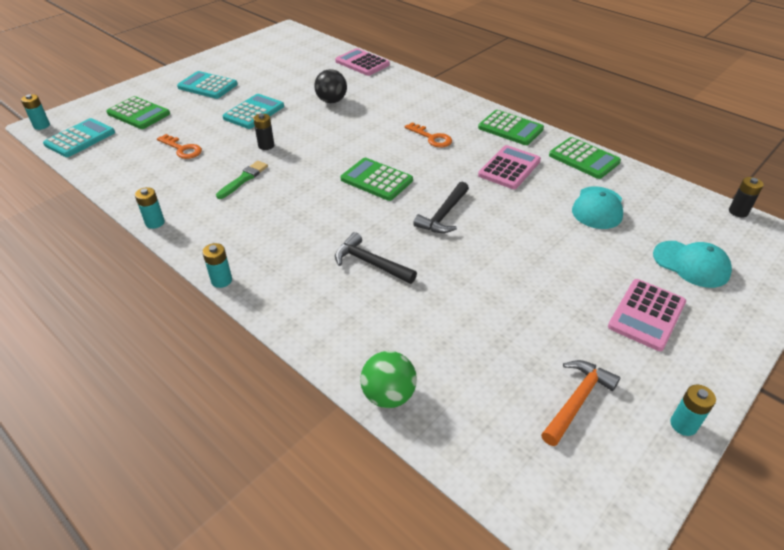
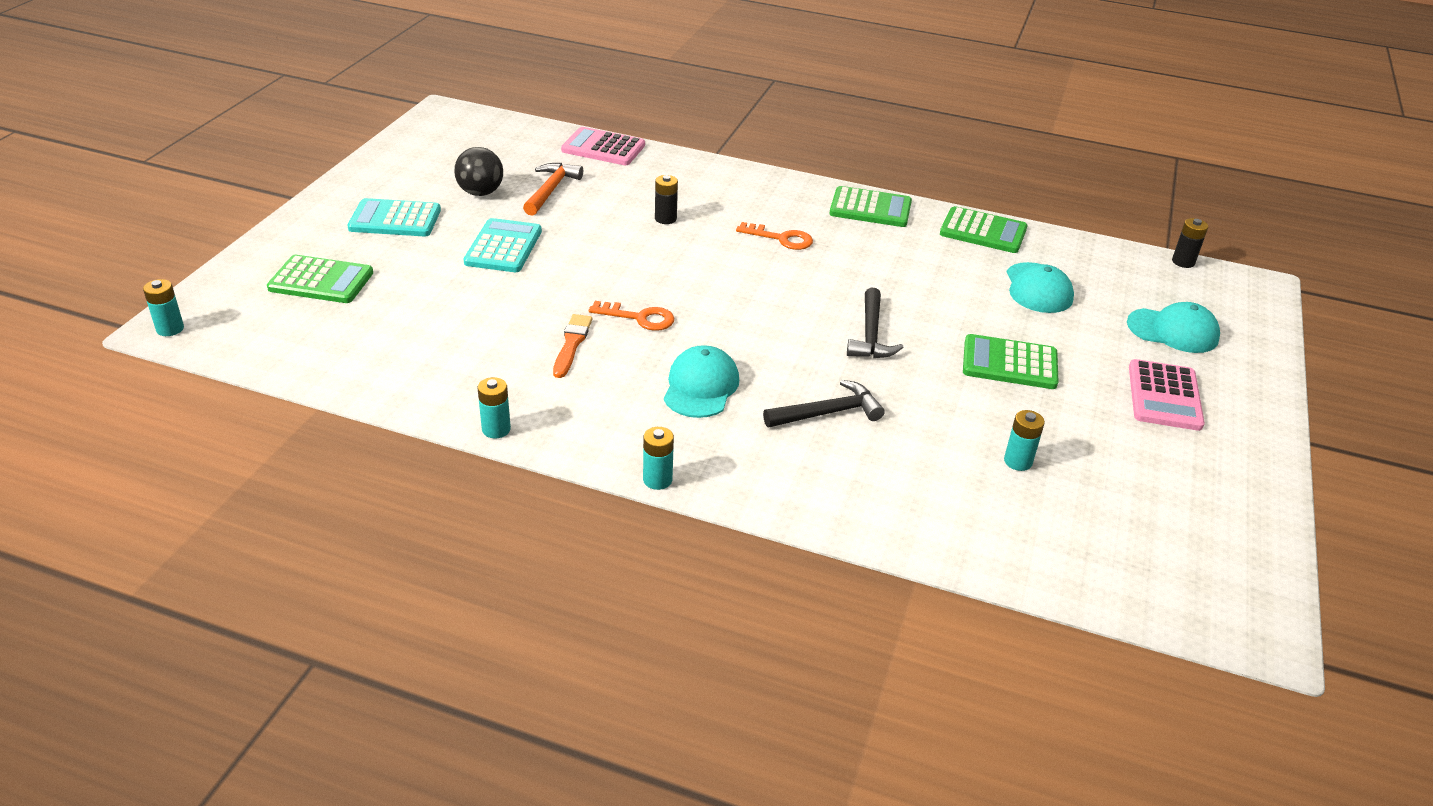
camera: 25 degrees left, 5 degrees down
turquoise calculator [43,118,115,157] -> none
orange key [157,134,202,159] -> orange key moved to [589,301,674,331]
green brush [216,161,268,199] -> orange brush [553,314,592,378]
black battery [253,113,274,150] -> black battery moved to [655,175,678,224]
black ball [314,69,347,103] -> black ball moved to [454,147,503,196]
black hammer [335,232,417,284] -> black hammer turned 150 degrees clockwise [763,380,885,427]
green calculator [341,158,413,201] -> green calculator moved to [963,334,1059,389]
green ball [360,351,417,408] -> none
pink calculator [478,145,541,189] -> none
orange hammer [541,360,620,446] -> orange hammer moved to [523,163,583,216]
turquoise battery [670,384,716,436] -> turquoise battery moved to [1004,410,1045,471]
none -> turquoise cap [664,345,739,418]

